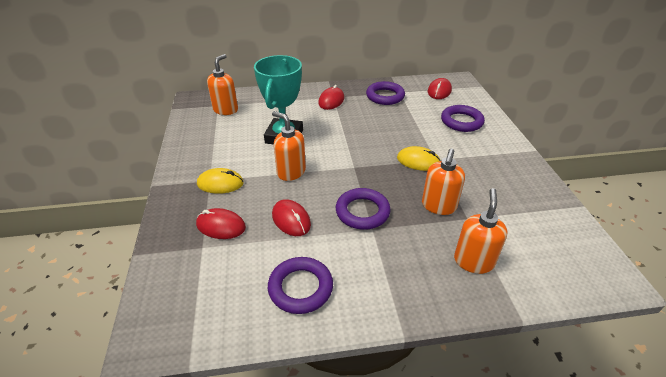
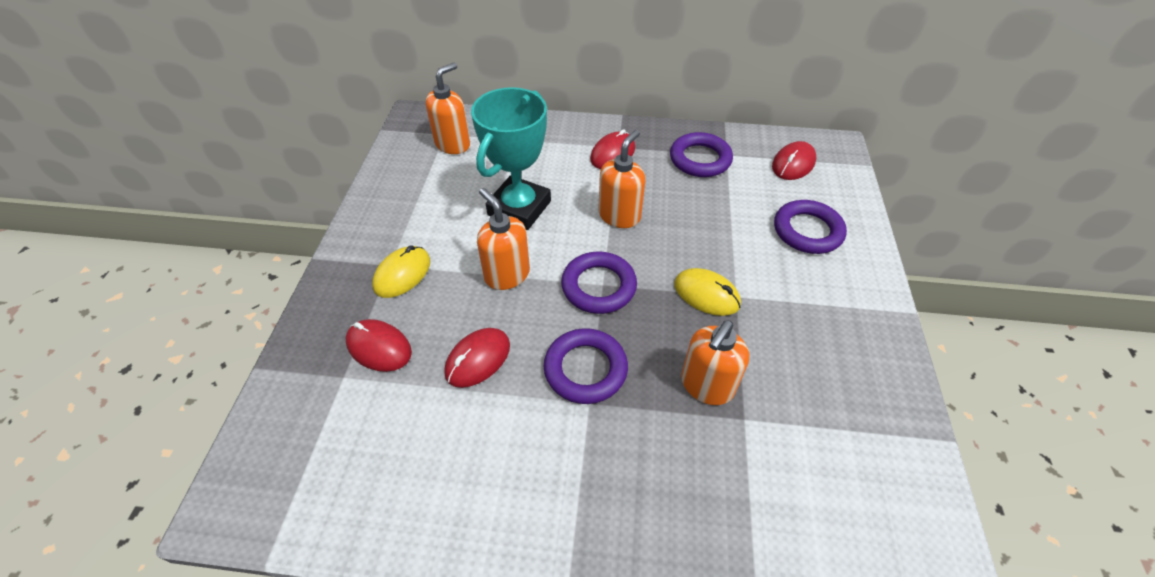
camera: 15 degrees right, 10 degrees up
yellow mouse [197,168,244,194] -> yellow mouse turned 75 degrees counterclockwise [372,245,430,298]
purple ring [268,257,333,314] -> purple ring moved to [561,252,637,314]
red mouse [272,199,311,236] -> red mouse turned 60 degrees clockwise [444,328,510,388]
orange soap dispenser [454,188,508,274] -> orange soap dispenser moved to [598,130,645,228]

